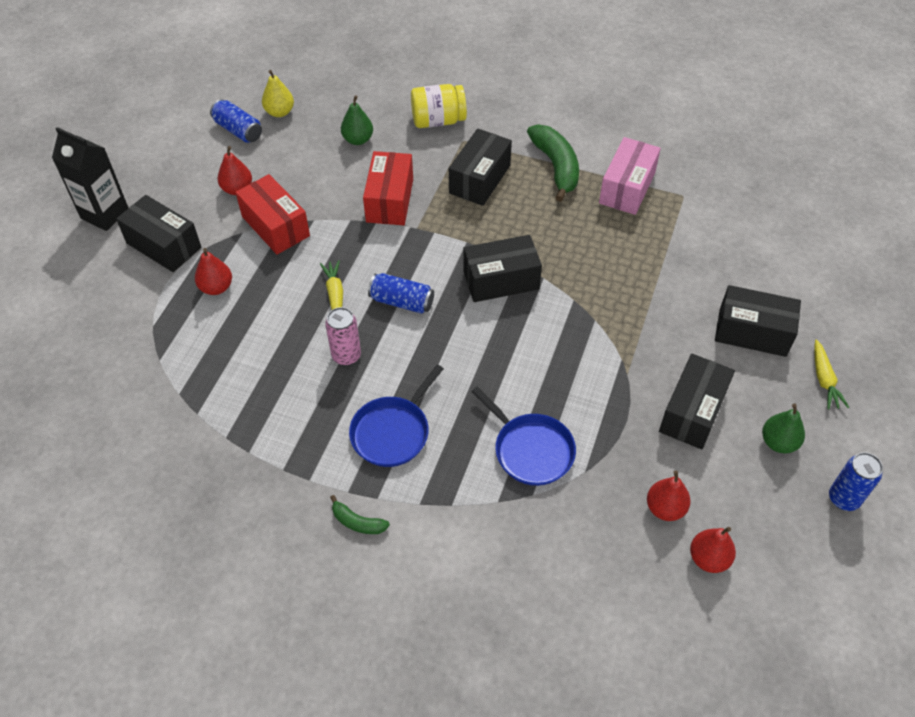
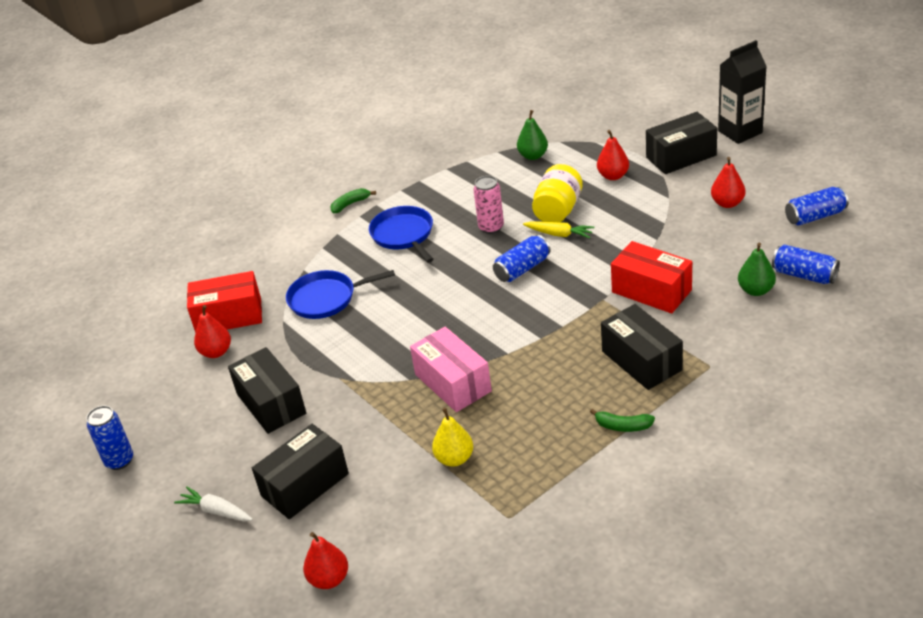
camera: 125 degrees right, 15 degrees down
red box [235,174,310,255] -> red box moved to [187,271,262,333]
yellow pear [262,70,294,117] -> yellow pear moved to [432,408,473,467]
yellow jar [411,84,467,128] -> yellow jar moved to [532,164,583,222]
black box [463,235,542,302] -> none
green banana [527,124,579,202] -> green banana [590,409,655,432], size x0.51
pink box [599,137,661,215] -> pink box moved to [410,327,492,412]
red pear [690,527,736,573] -> red pear moved to [303,532,348,589]
green pear [762,403,805,453] -> green pear moved to [517,110,548,160]
yellow carrot [814,339,849,409] -> white carrot [174,487,253,521]
none -> blue can [772,244,840,284]

